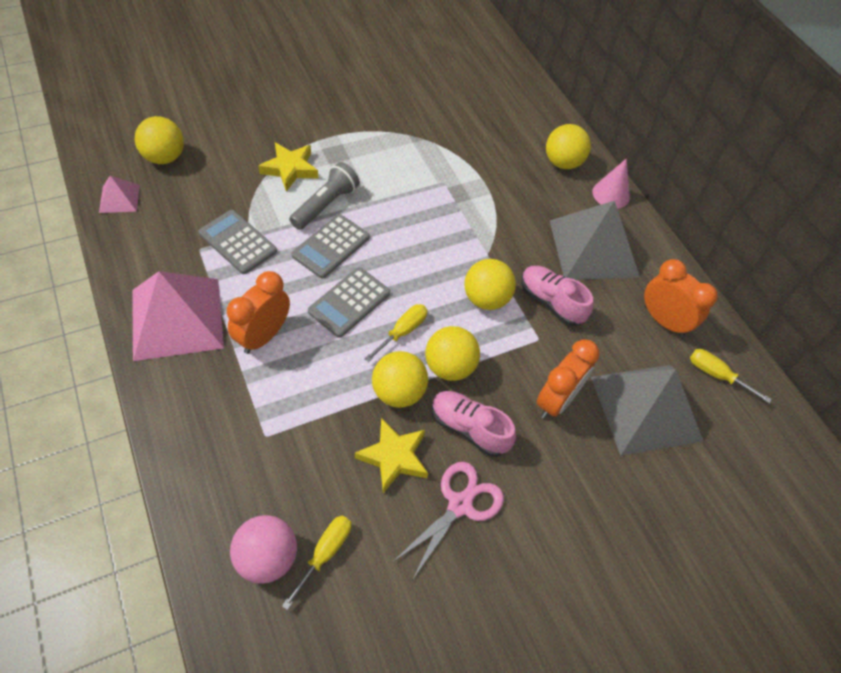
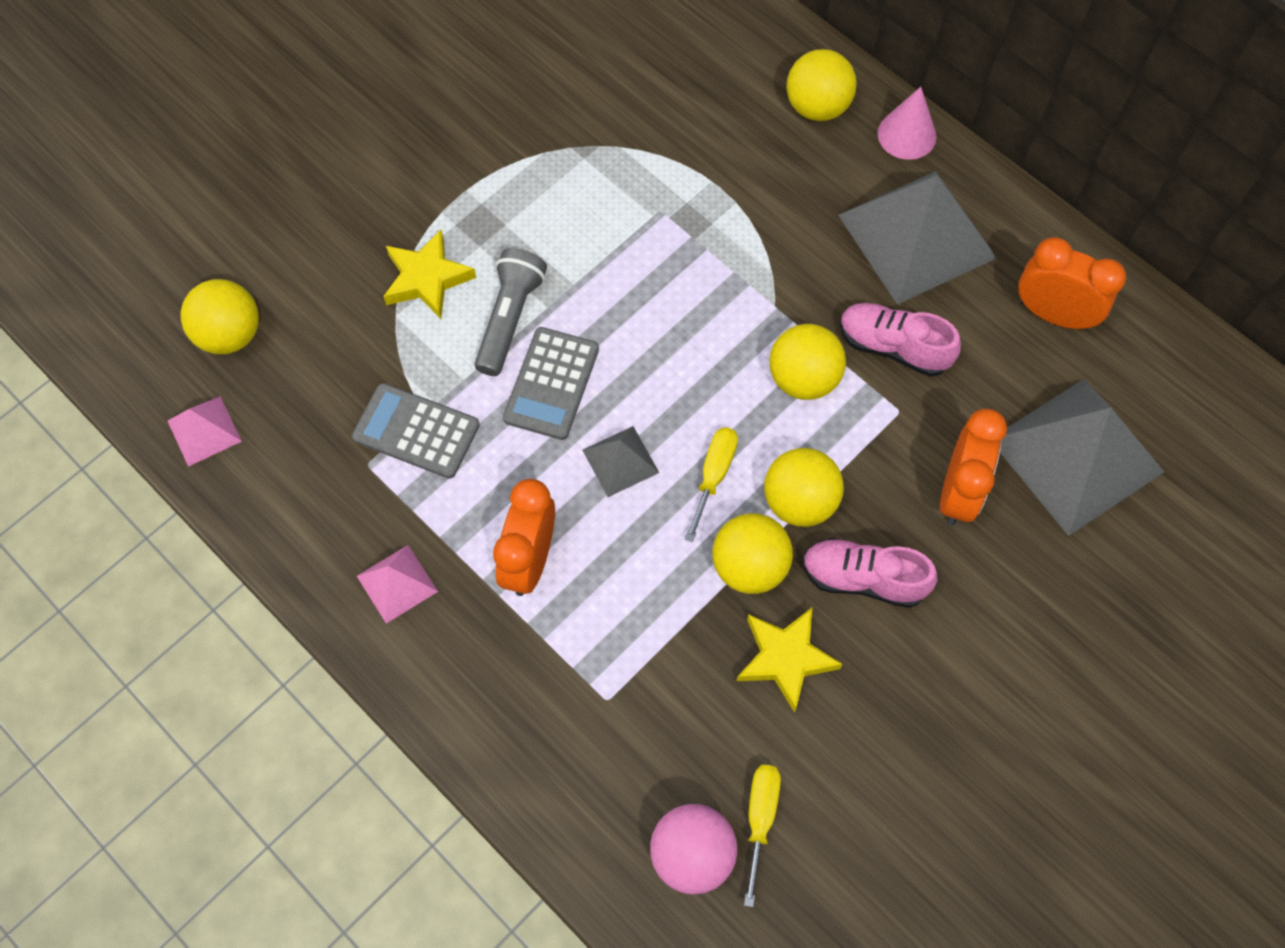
camera: 15 degrees left, 10 degrees up
pink pyramid [132,271,224,361] -> pink pyramid [357,545,438,624], size x0.47
grey calculator [308,267,390,338] -> grey pyramid [582,426,659,497]
pink scissors [394,462,504,579] -> none
yellow screwdriver [690,349,772,403] -> none

